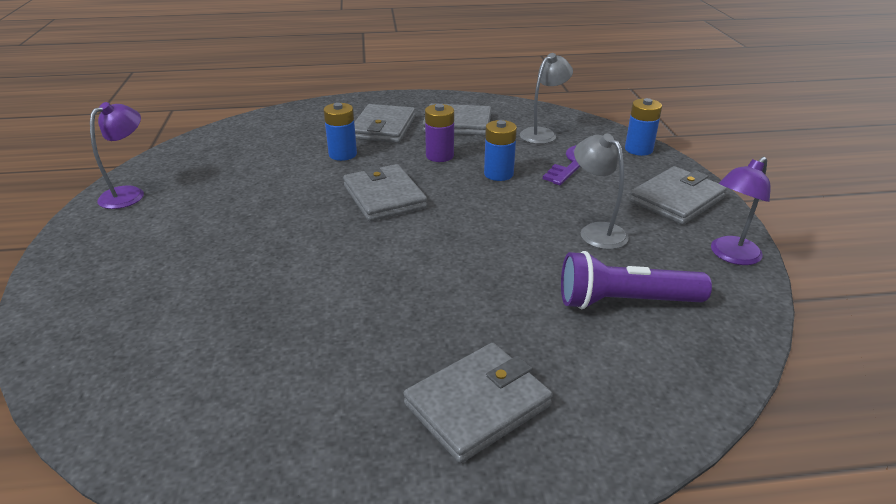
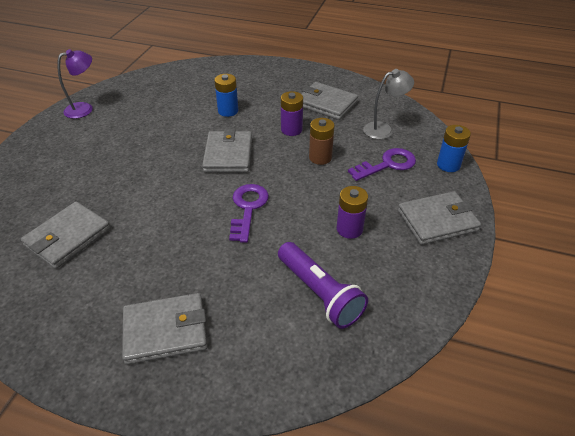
camera: 25 degrees right, 10 degrees up
grey wallet [354,104,415,143] -> grey wallet moved to [21,202,111,269]
blue battery [484,120,517,181] -> brown battery [309,118,335,165]
purple flashlight [561,251,712,309] -> purple flashlight turned 150 degrees counterclockwise [278,242,368,329]
grey lamp [574,134,629,249] -> purple battery [337,186,368,239]
purple lamp [711,157,771,265] -> none
none -> purple key [229,184,269,243]

